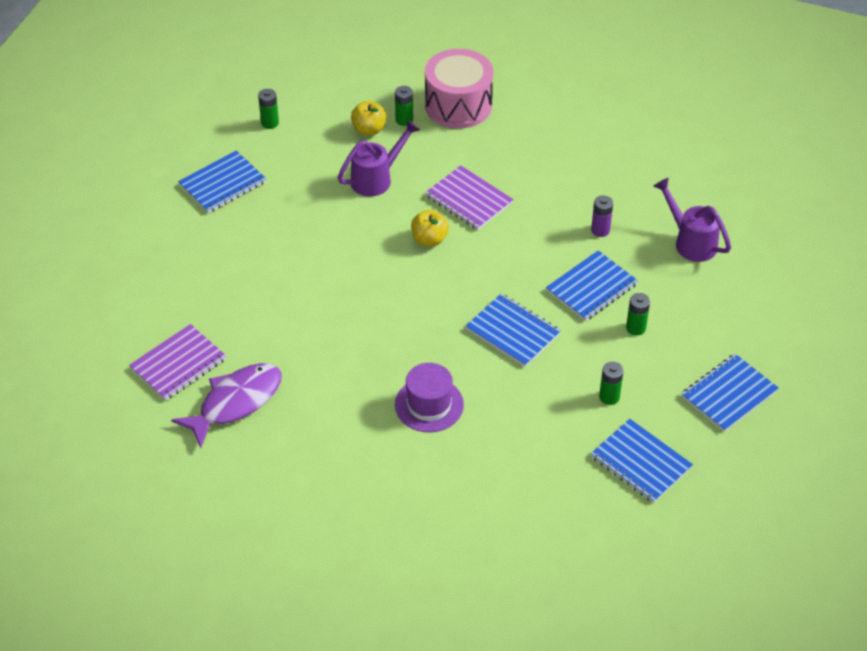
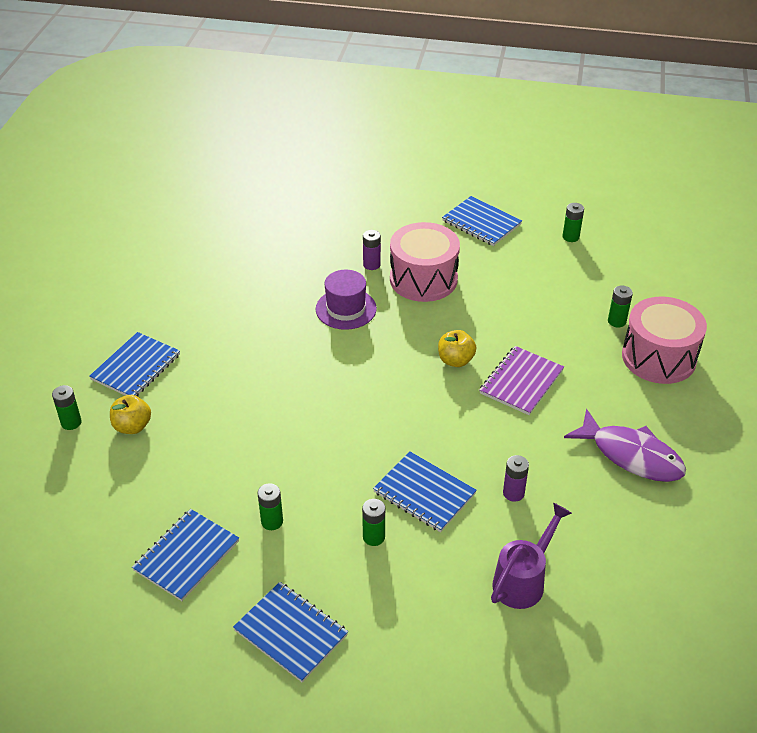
camera: 80 degrees right, 5 degrees down
purple notebook [129,324,226,401] -> none
purple fish [171,363,282,448] -> purple fish moved to [564,409,686,482]
purple watering can [338,120,420,197] -> none
yellow apple [351,101,387,135] -> yellow apple moved to [110,395,151,434]
purple hat [395,363,464,432] -> purple hat moved to [316,270,377,330]
blue notebook [466,294,561,367] -> blue notebook moved to [89,332,180,397]
none -> green battery [52,385,82,430]
none -> purple battery [363,230,381,270]
none -> pink drum [390,222,460,302]

